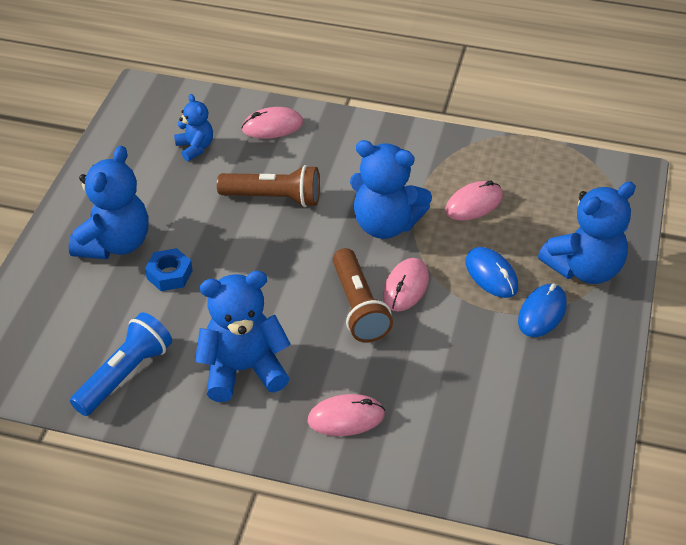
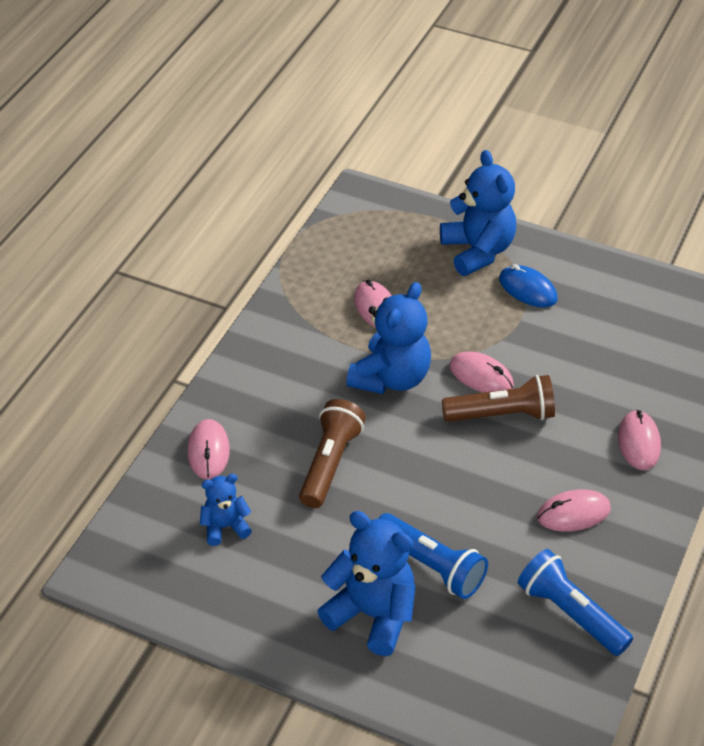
camera: 80 degrees left, 0 degrees up
blue nut [145,248,193,291] -> blue flashlight [378,513,488,599]
blue teddy bear [195,271,291,402] -> pink mouse [537,489,611,532]
blue mouse [465,247,518,298] -> none

